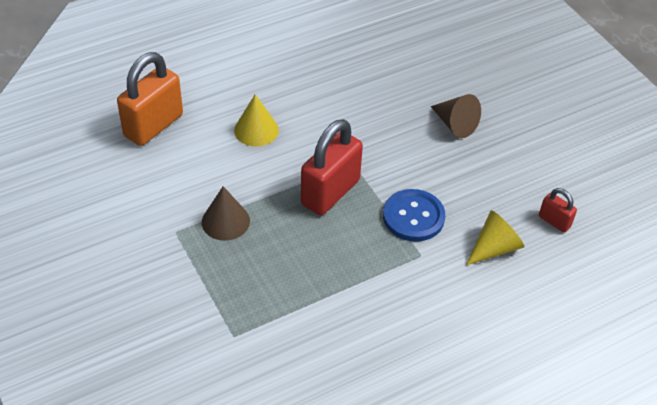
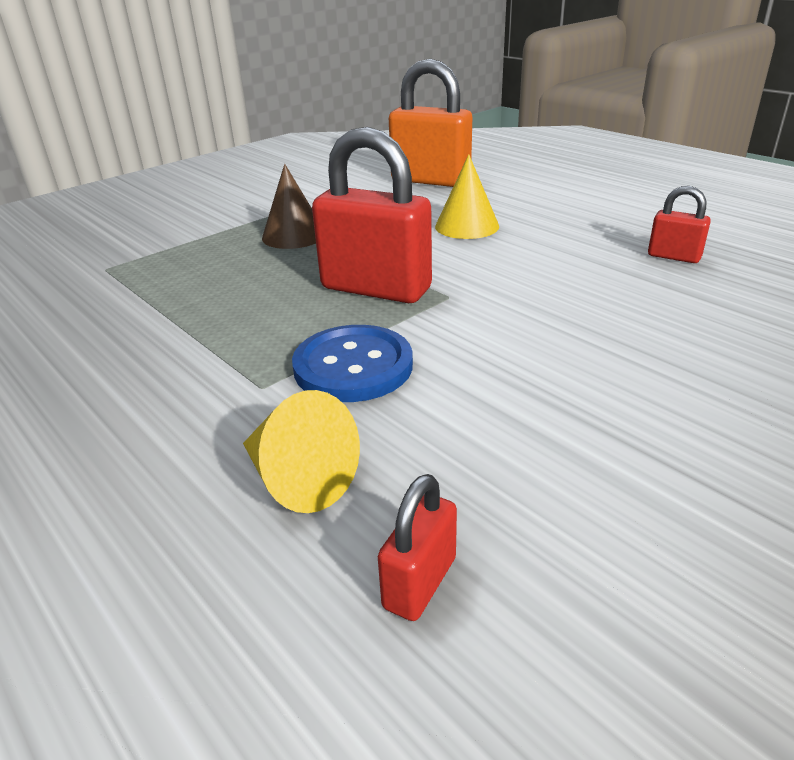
camera: 80 degrees right, 15 degrees down
brown cone [431,94,481,138] -> none
none -> red padlock [648,186,711,263]

